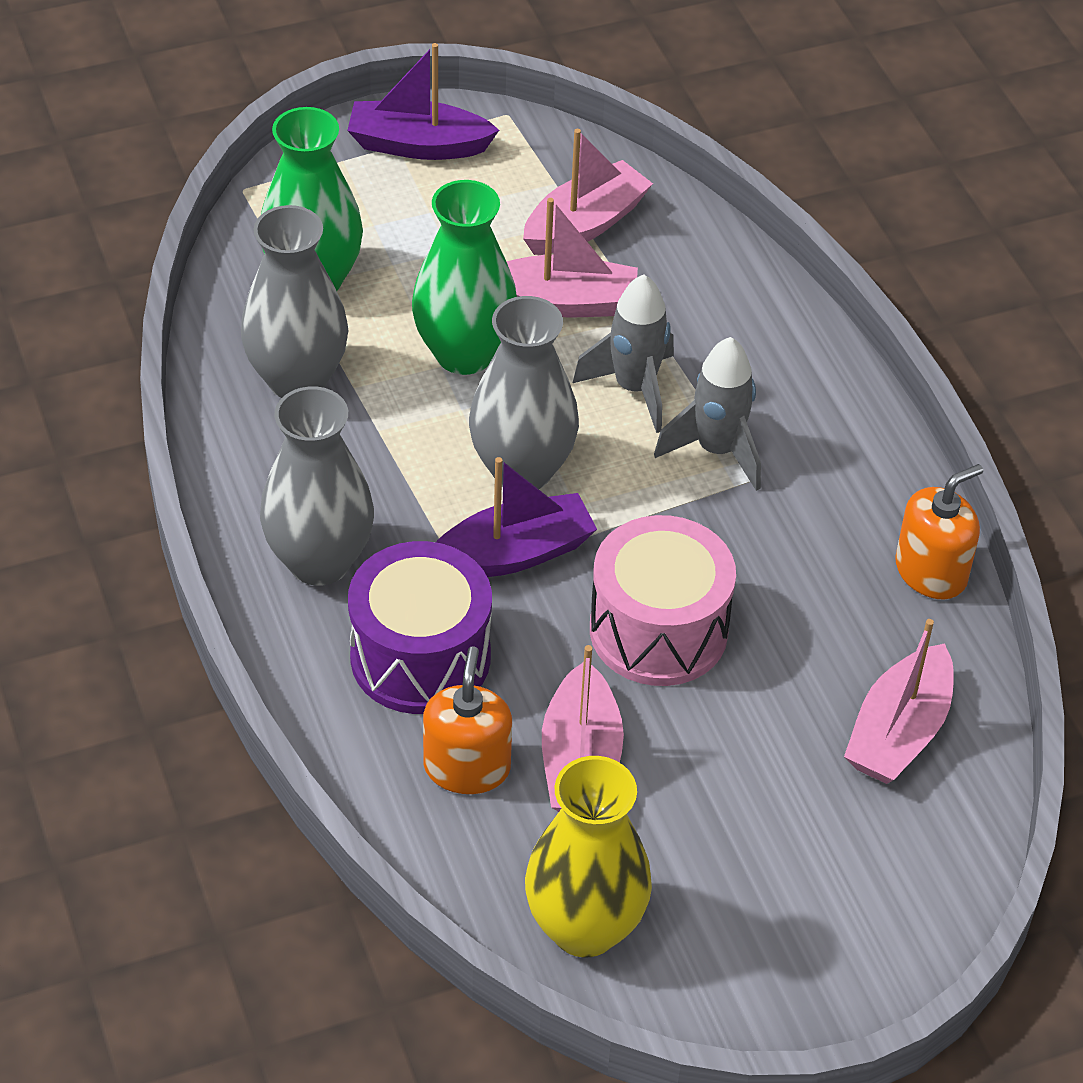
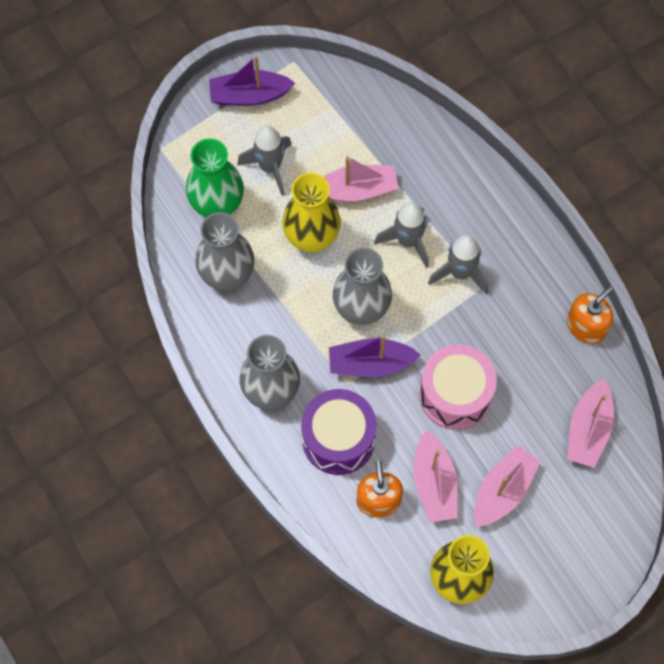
camera: 10 degrees left, 20 degrees up
green vase [412,180,517,375] -> yellow vase [282,172,341,252]
purple boat [435,457,597,577] -> purple boat turned 150 degrees counterclockwise [329,335,421,377]
pink boat [523,129,653,255] -> pink boat moved to [474,445,541,527]
none -> grey rocket [237,126,292,196]

